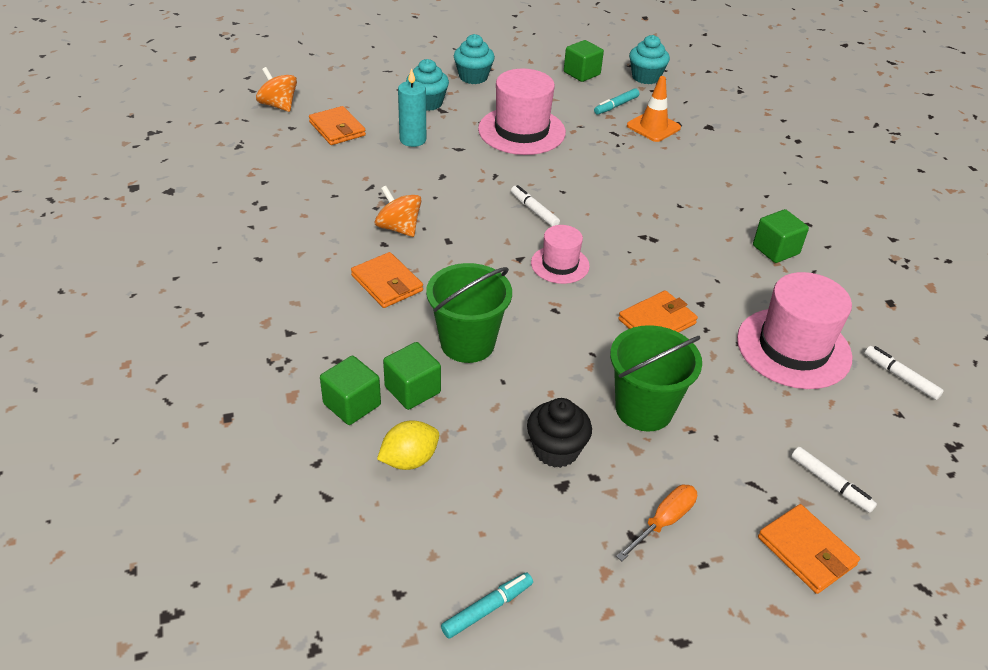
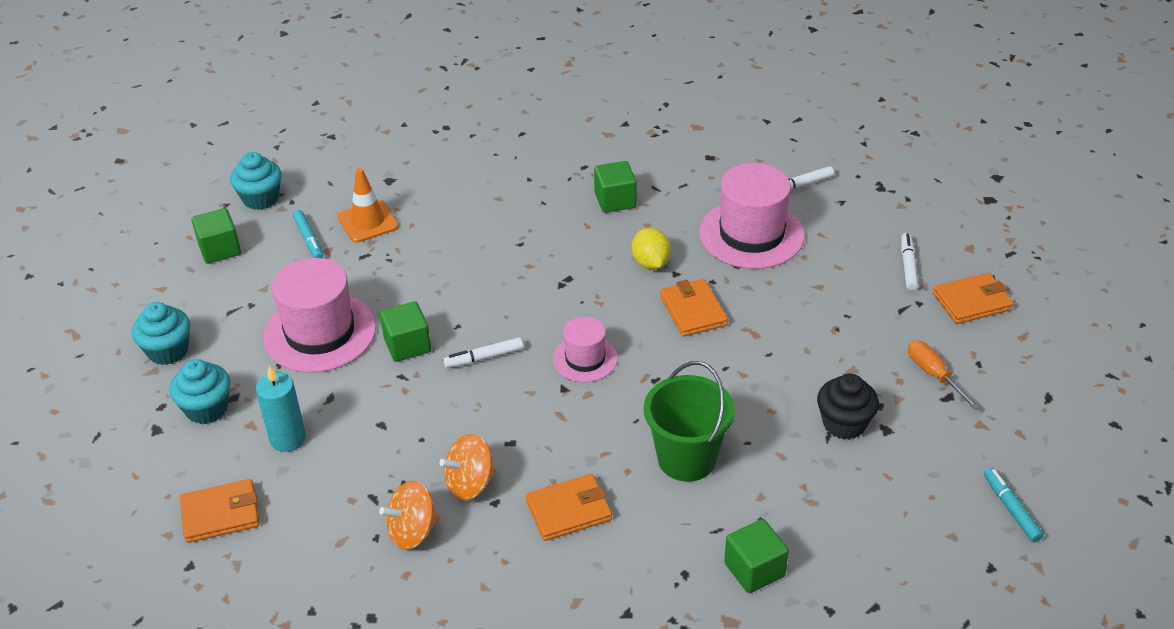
camera: 70 degrees left, 0 degrees up
orange spinning top [256,67,297,112] -> orange spinning top moved to [379,481,439,550]
yellow lemon [377,420,439,470] -> yellow lemon moved to [632,228,671,270]
green cube [383,342,441,410] -> green cube moved to [380,301,431,362]
green bucket [610,325,702,432] -> none
white marker [791,447,877,513] -> white marker turned 60 degrees counterclockwise [901,233,918,290]

